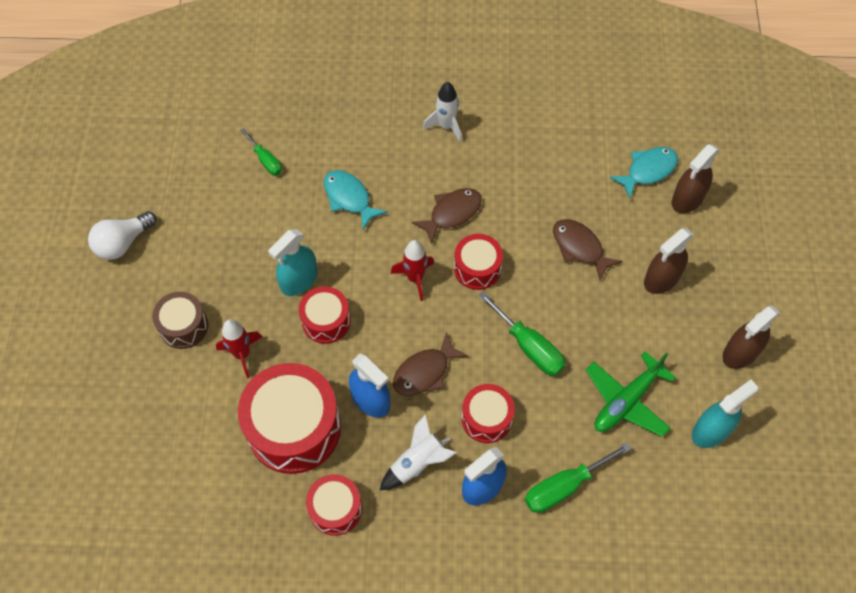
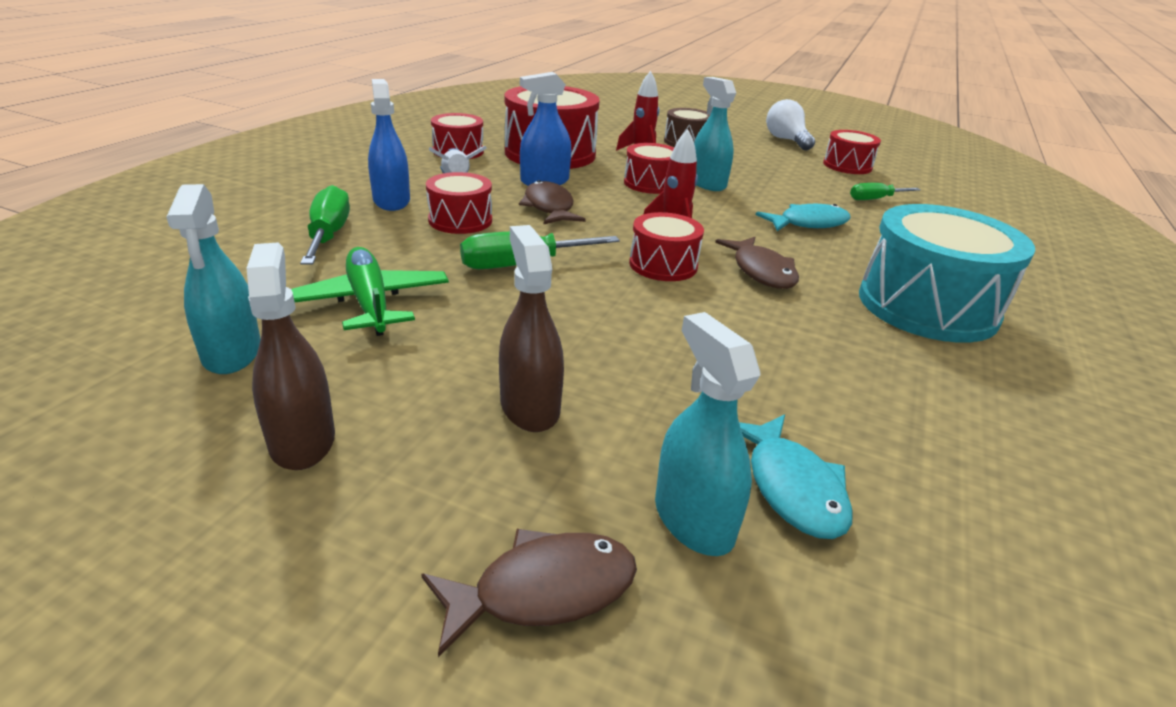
camera: 110 degrees right, 30 degrees down
white rocket [423,82,462,143] -> turquoise drum [859,204,1035,343]
brown fish [553,219,622,281] -> brown fish moved to [421,529,637,657]
brown spray bottle [672,144,720,213] -> turquoise spray bottle [655,312,760,556]
none -> red drum [823,130,881,174]

